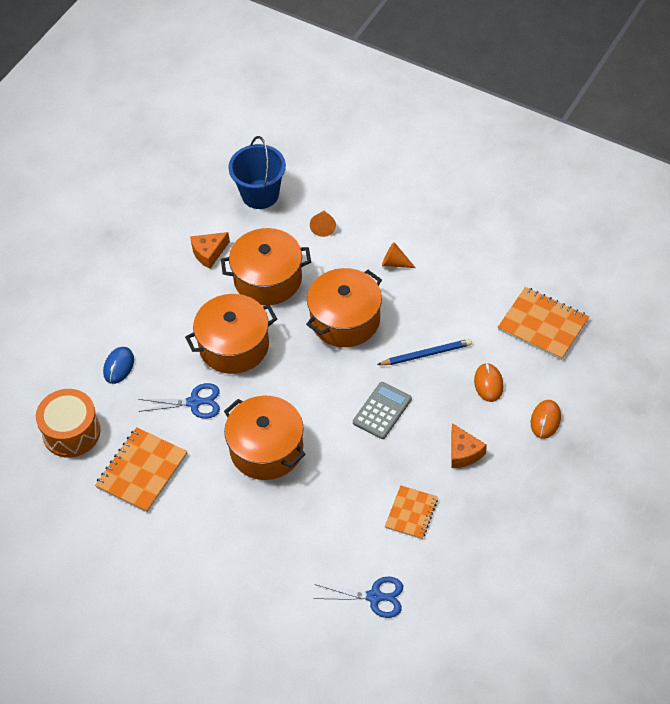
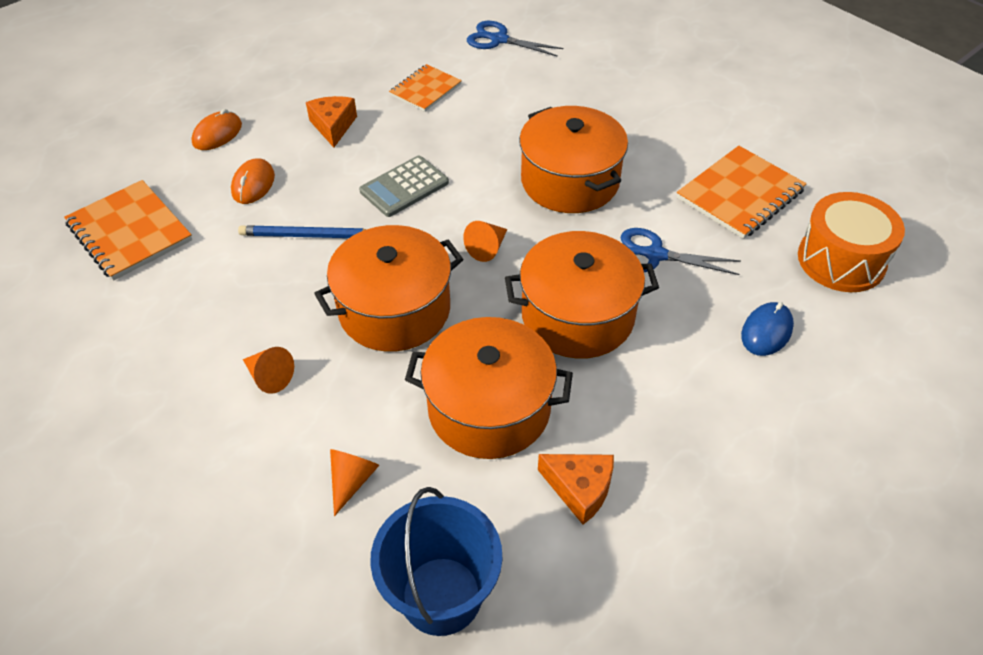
camera: 165 degrees left, 5 degrees down
orange cheese [190,232,230,269] -> orange cheese turned 45 degrees clockwise [538,454,614,525]
none -> orange cone [463,221,507,262]

